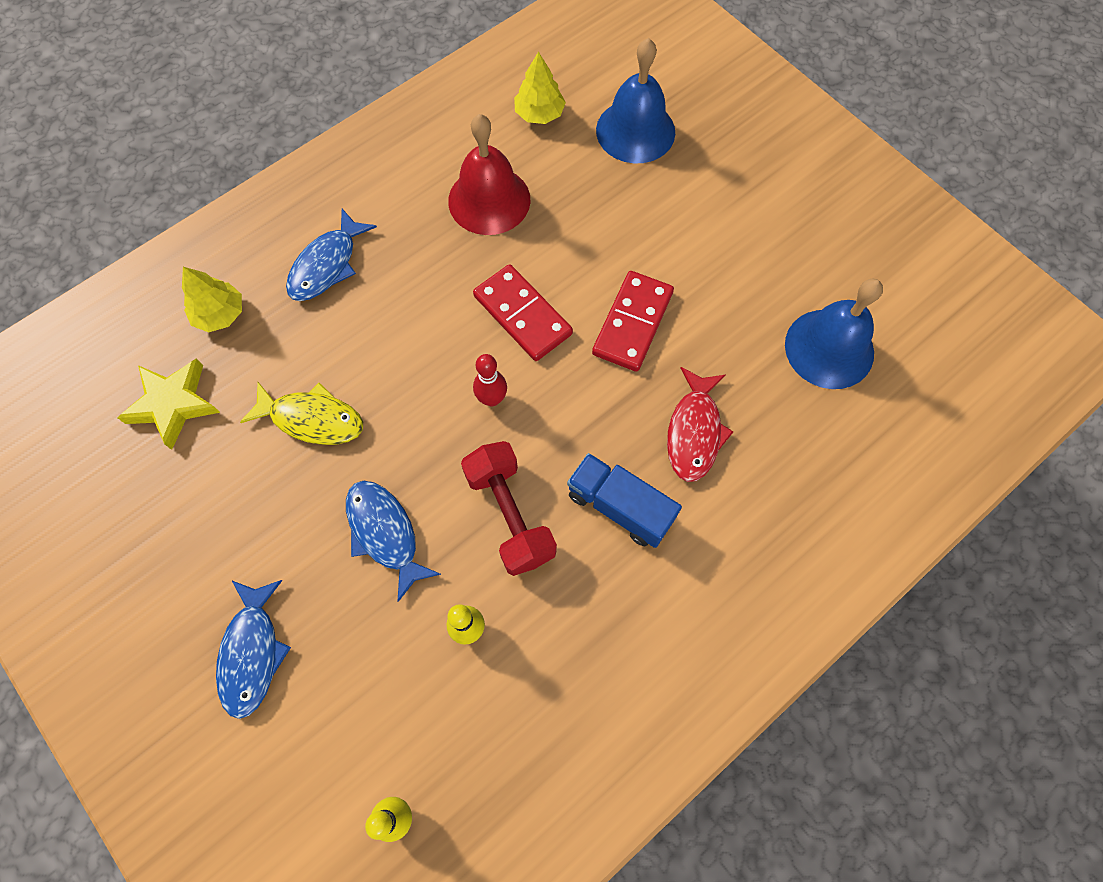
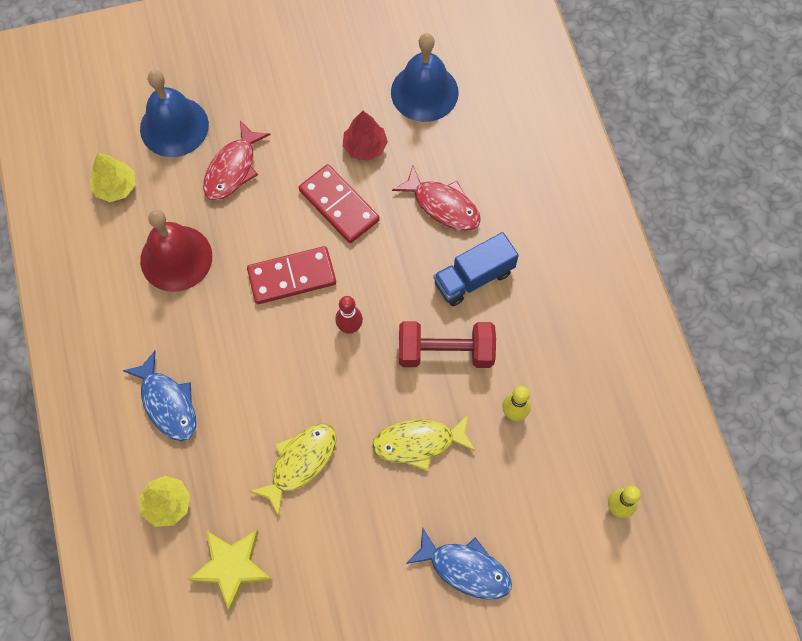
camera: 65 degrees left, 0 degrees up
blue fish [346,481,441,602] -> yellow fish [372,414,476,471]
none -> red fish [203,121,271,201]
none -> red tree [343,111,388,161]

